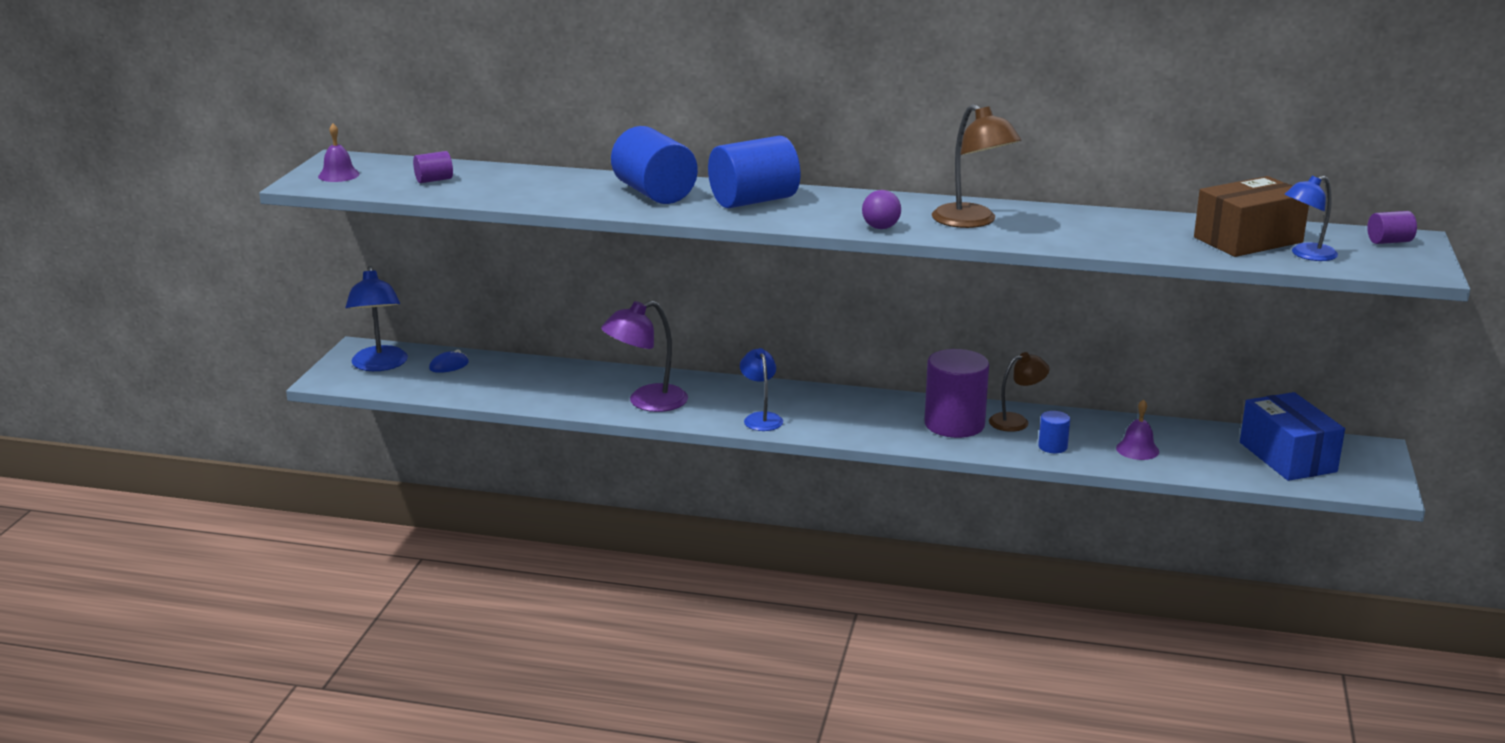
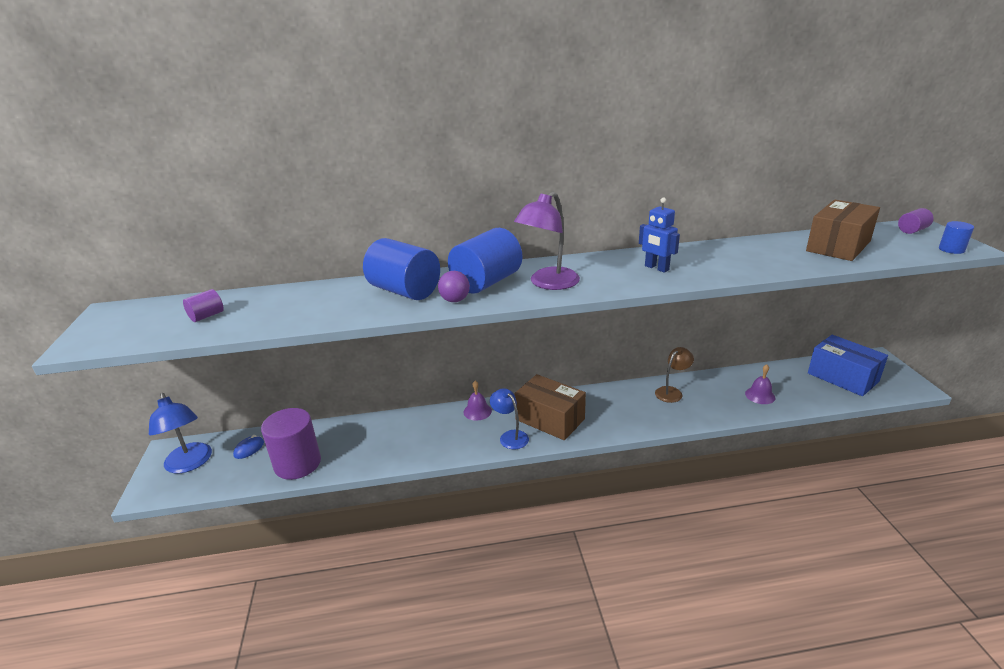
camera: 20 degrees left, 5 degrees up
purple bell [318,124,360,182] -> purple bell moved to [463,381,492,421]
purple lamp [601,301,688,412] -> purple lamp moved to [514,191,580,290]
purple ball [862,190,901,229] -> purple ball moved to [438,271,470,302]
purple cylinder [924,349,989,438] -> purple cylinder moved to [261,408,321,480]
brown lamp [932,104,1022,228] -> blue robot [639,197,680,273]
blue cylinder [1038,411,1070,453] -> blue cylinder moved to [939,221,974,254]
blue lamp [1284,176,1338,261] -> none
none -> brown box [515,374,586,440]

